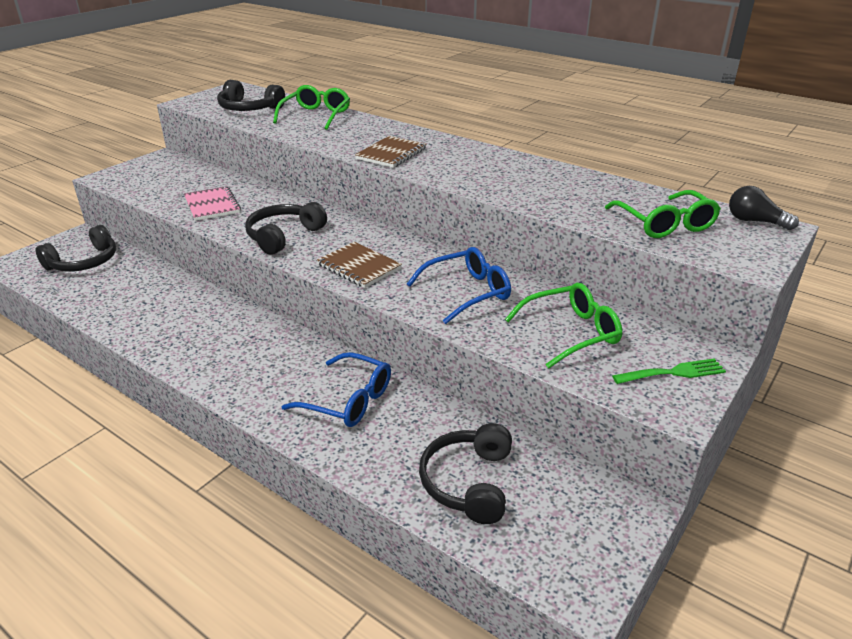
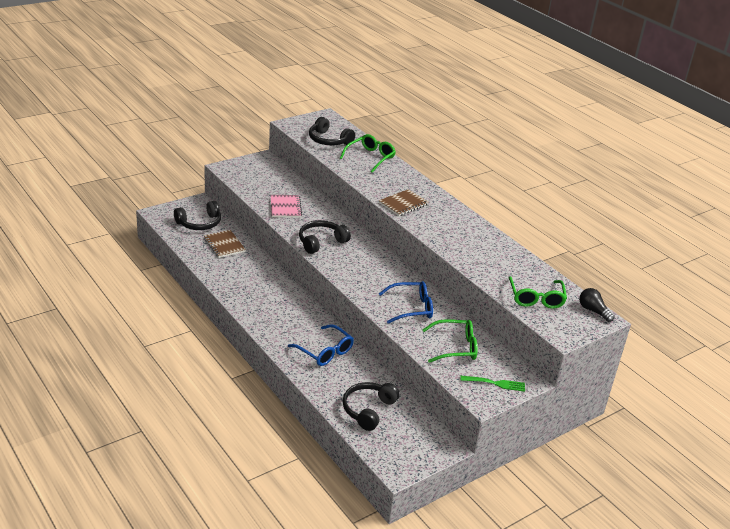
camera: 15 degrees right, 0 degrees up
brown notebook [317,242,402,288] -> brown notebook moved to [204,230,246,258]

